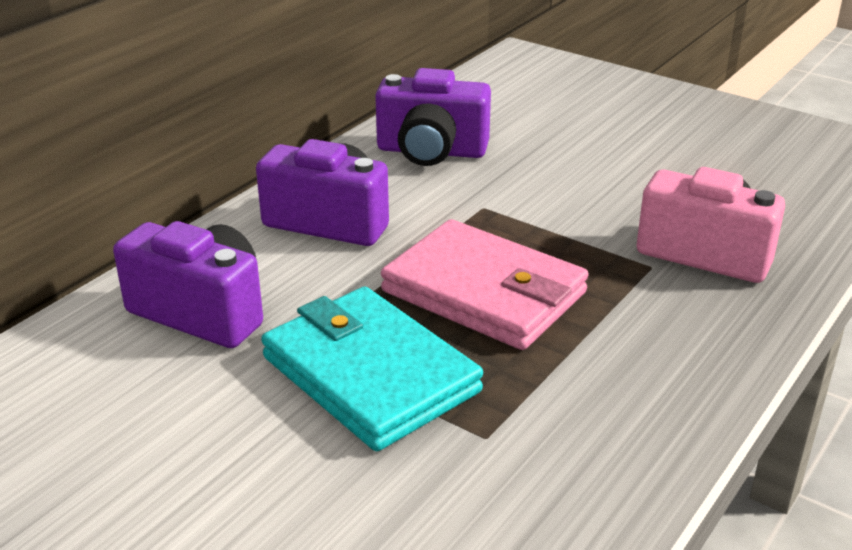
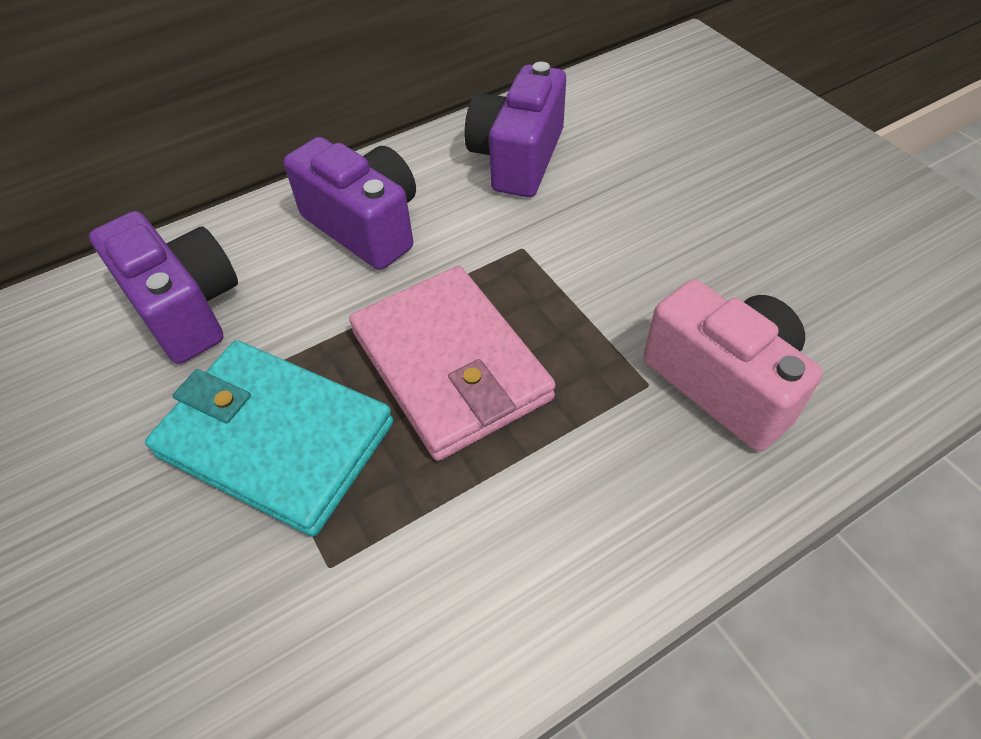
camera: 25 degrees right, 20 degrees up
turquoise wallet [261,286,483,451] -> turquoise wallet turned 45 degrees counterclockwise [145,340,394,537]
purple camera [375,68,491,166] -> purple camera turned 75 degrees clockwise [464,62,566,197]

